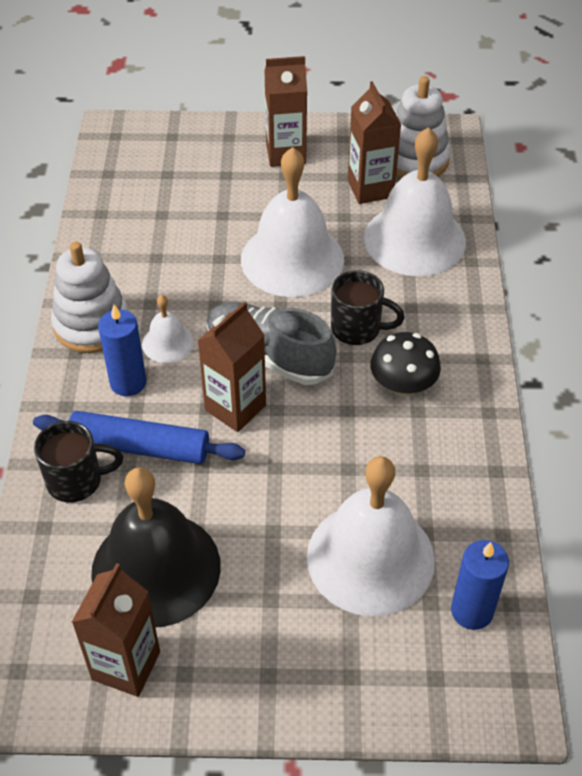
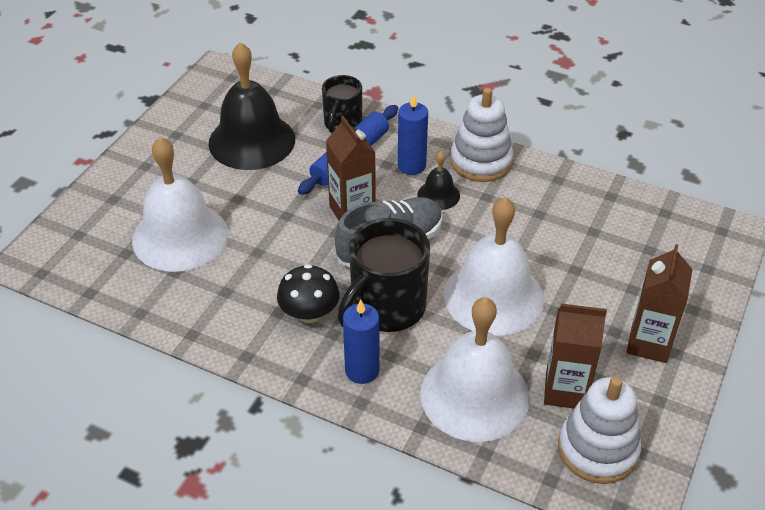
camera: 115 degrees right, 5 degrees down
brown carton [72,563,160,697] -> none
white bell [142,295,194,363] -> black bell [417,151,460,210]
black mug [331,270,405,345] -> black mug [337,218,430,332], size x1.63
blue candle [451,540,509,630] -> blue candle moved to [343,299,380,384]

